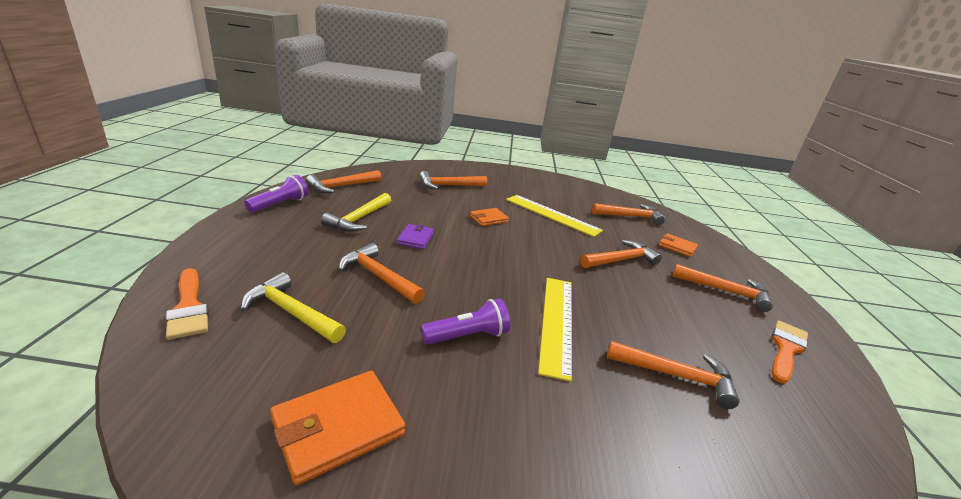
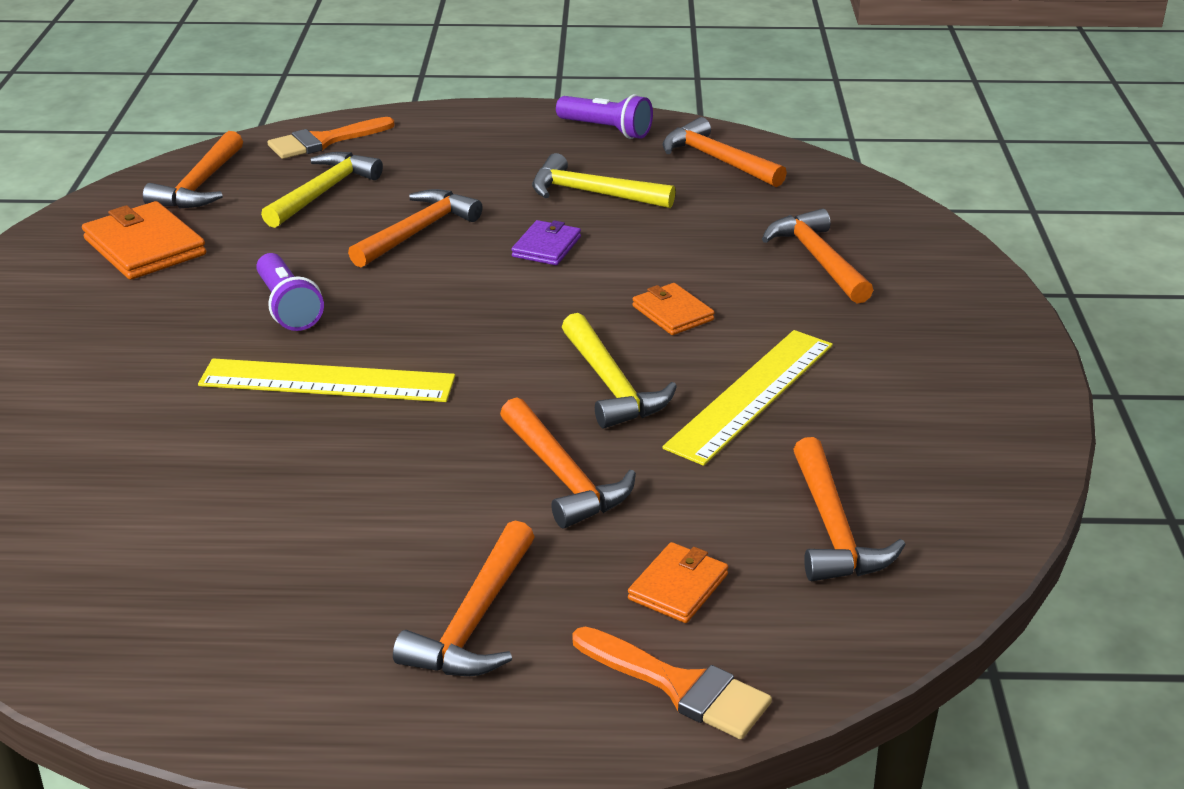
camera: 90 degrees right, 5 degrees up
purple wallet [397,224,434,249] -> purple wallet turned 75 degrees counterclockwise [511,220,581,265]
orange hammer [607,341,740,409] -> orange hammer moved to [143,131,243,209]
orange brush [771,320,808,383] -> orange brush moved to [572,626,772,739]
none -> yellow hammer [562,313,677,428]

